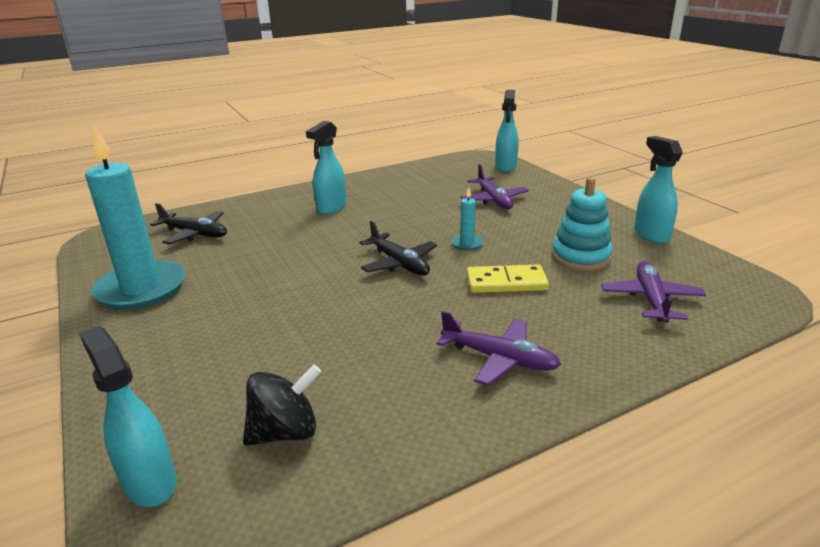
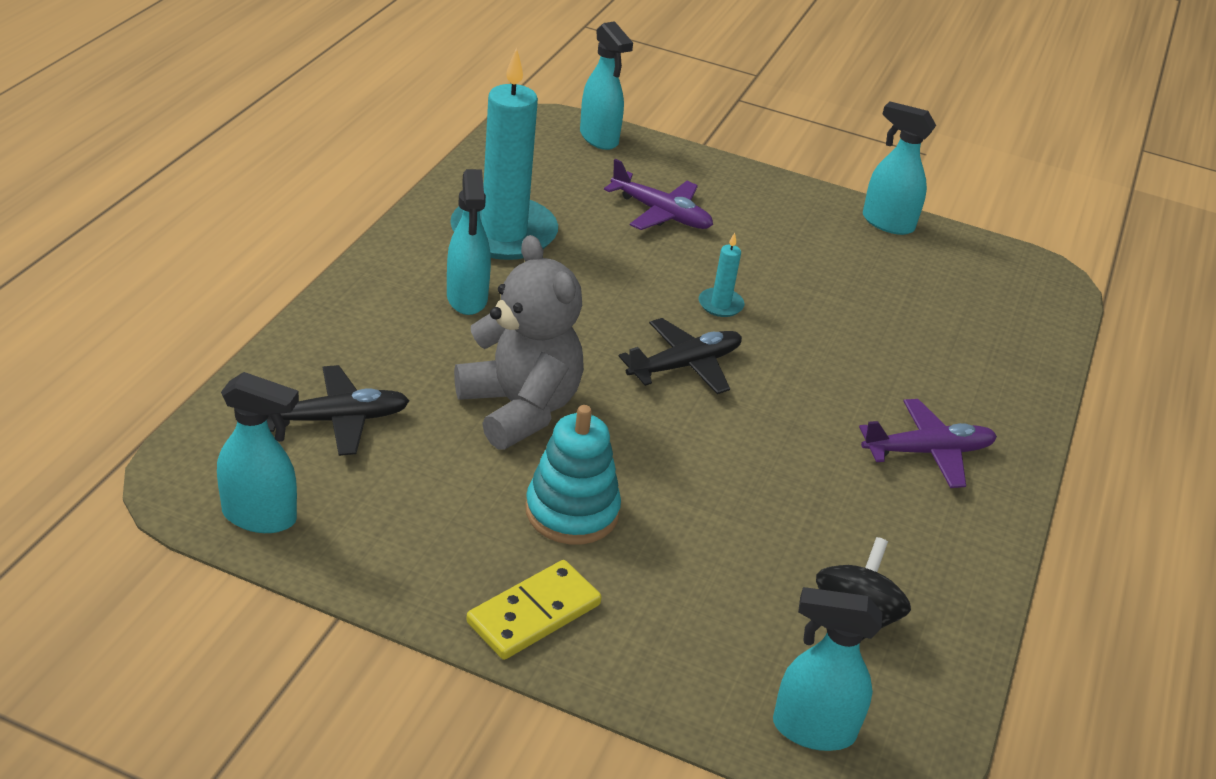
camera: 45 degrees left, 10 degrees up
turquoise candle [85,127,186,309] -> turquoise candle moved to [450,48,558,260]
black plane [360,220,437,276] -> black plane turned 45 degrees counterclockwise [618,318,742,394]
yellow domino [467,264,549,293] -> yellow domino moved to [466,560,602,660]
turquoise stacking toy [552,177,613,271] -> turquoise stacking toy moved to [525,405,621,545]
purple plane [601,261,706,323] -> none
none -> turquoise spray bottle [217,372,299,533]
none -> grey teddy bear [454,235,584,450]

